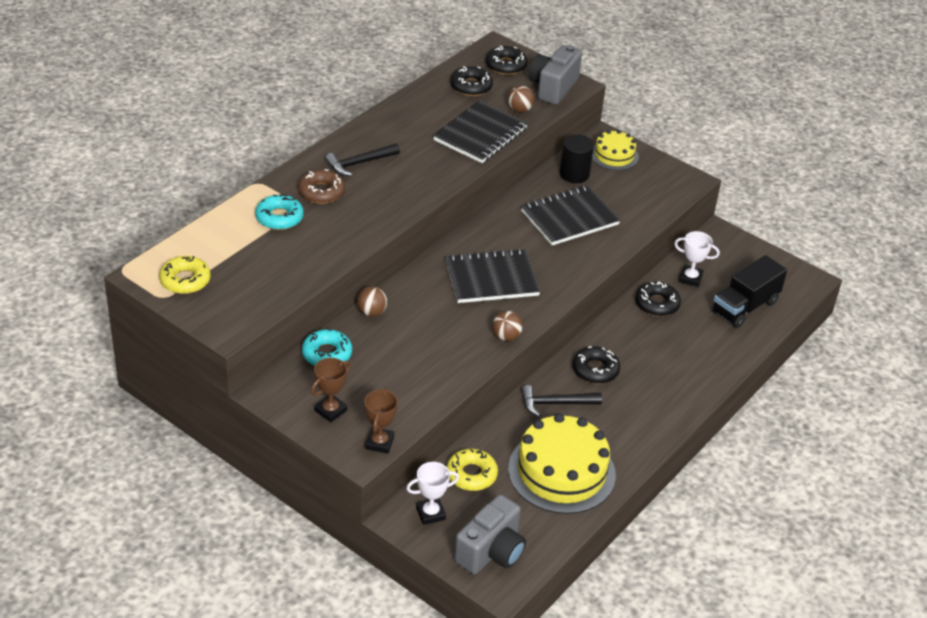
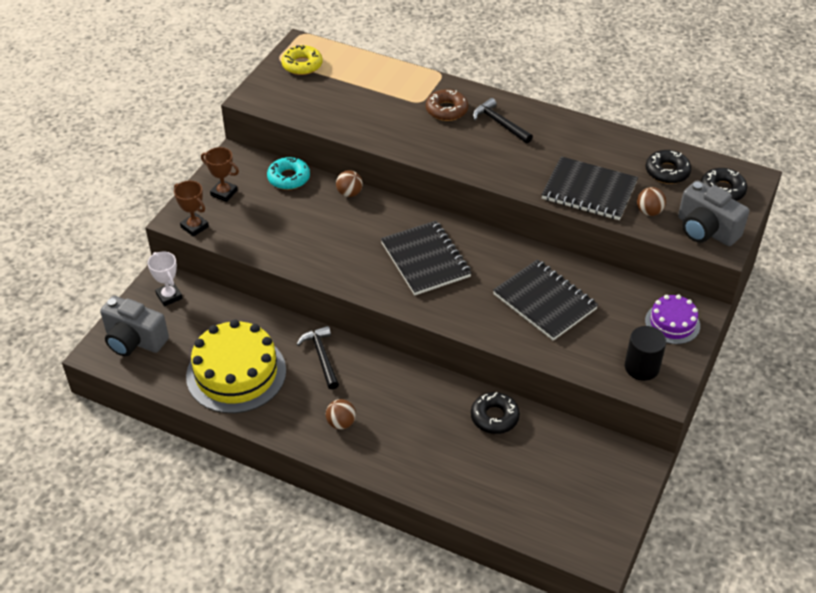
camera: 80 degrees right, 5 degrees up
turquoise donut [255,194,304,230] -> none
brown trophy [364,388,398,454] -> brown trophy turned 45 degrees clockwise [174,181,209,237]
yellow donut [447,449,498,491] -> none
brown ball [492,311,523,341] -> brown ball moved to [326,399,356,430]
grey camera [529,45,582,105] -> grey camera turned 150 degrees counterclockwise [678,180,749,246]
black cylinder [559,135,594,183] -> black cylinder moved to [625,326,666,381]
black donut [572,346,620,384] -> none
yellow cake [592,130,639,171] -> purple cake [645,294,700,344]
white trophy [674,231,720,287] -> none
black truck [712,255,787,328] -> none

